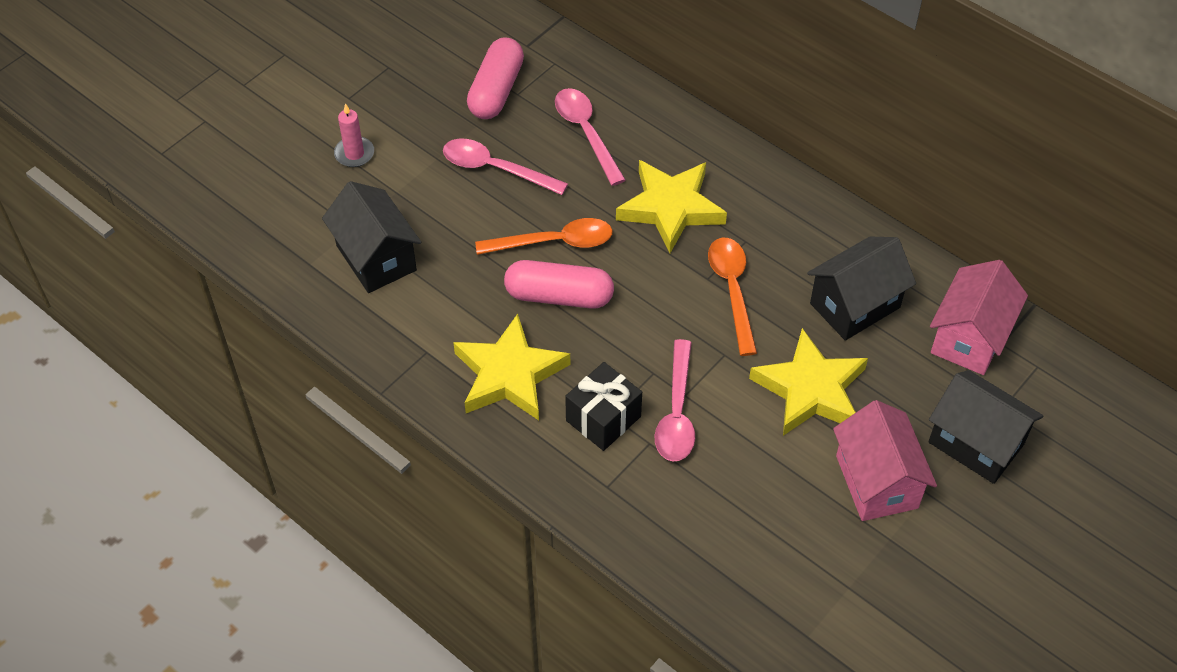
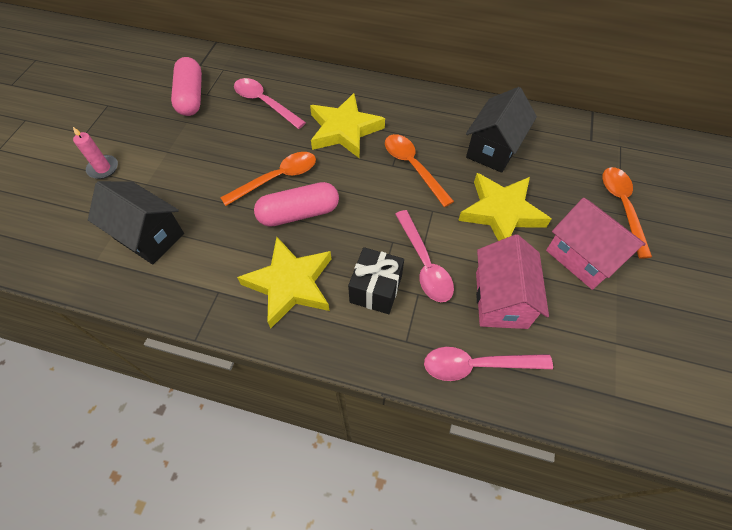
camera: 25 degrees left, 5 degrees up
pink spoon [443,139,568,195] -> pink spoon moved to [424,347,553,381]
black house [928,370,1043,484] -> orange spoon [602,167,652,259]
pink house [930,260,1028,375] -> pink house moved to [476,234,549,329]

